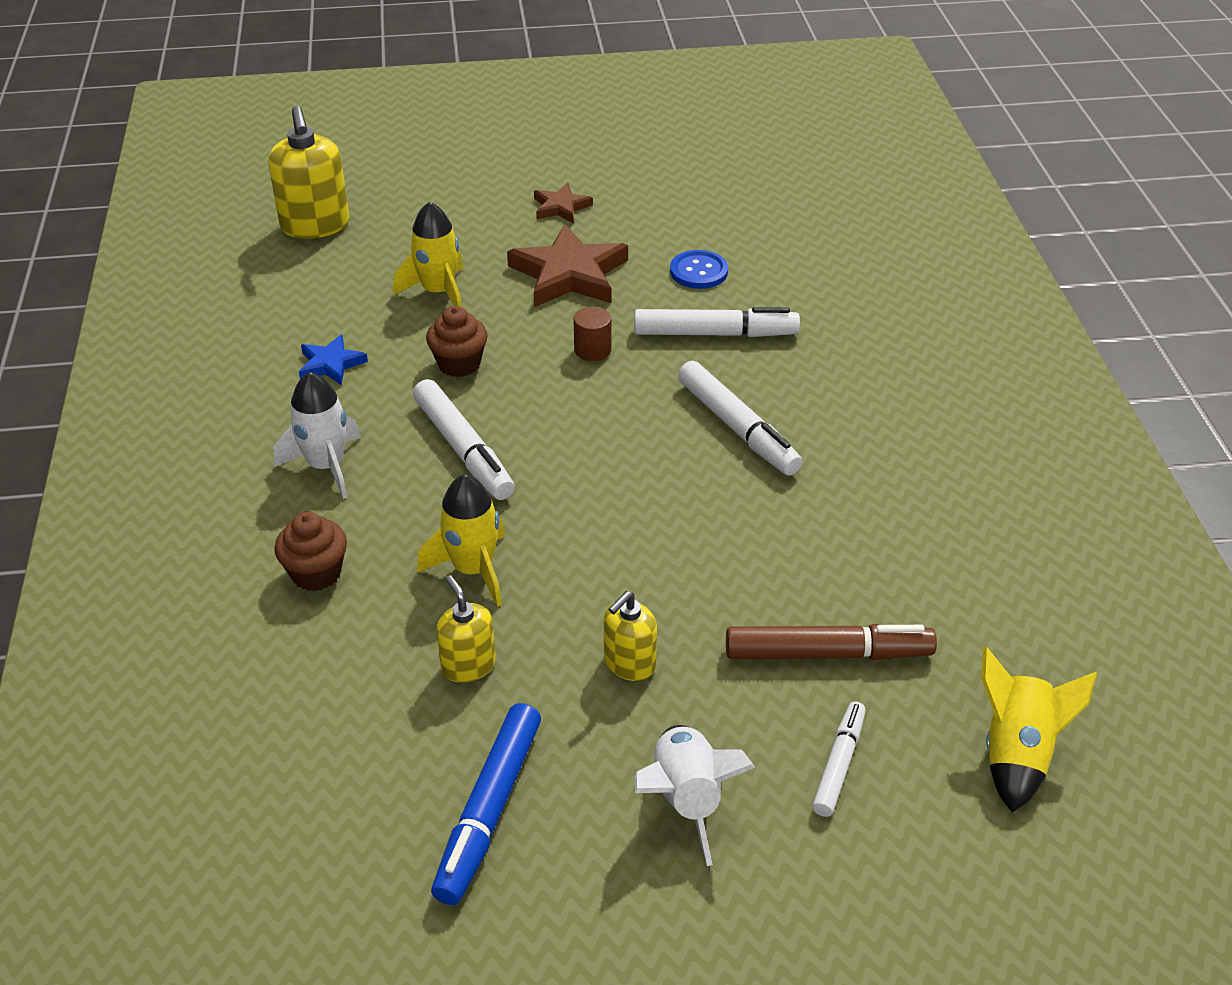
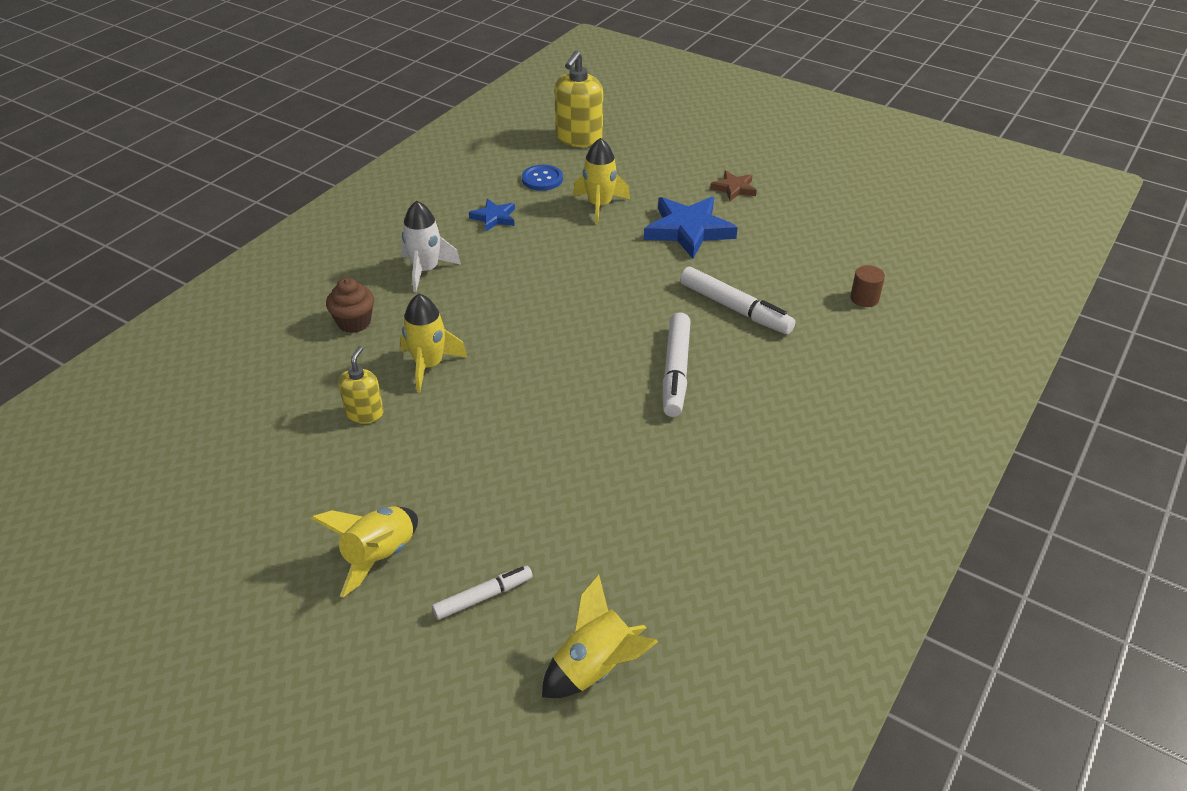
camera: 40 degrees right, 0 degrees up
white marker [413,379,515,500] -> none
brown cupcake [426,306,487,377] -> none
blue marker [431,703,541,905] -> none
brown star [507,224,628,307] -> blue star [644,197,738,259]
brown cylinder [573,307,611,361] -> brown cylinder moved to [850,265,885,307]
yellow soap dispenser [604,591,657,681] -> none
white rocket [635,725,756,866] -> yellow rocket [311,506,418,598]
blue button [670,250,728,289] -> blue button moved to [522,165,563,191]
brown marker [726,624,937,660] -> none

